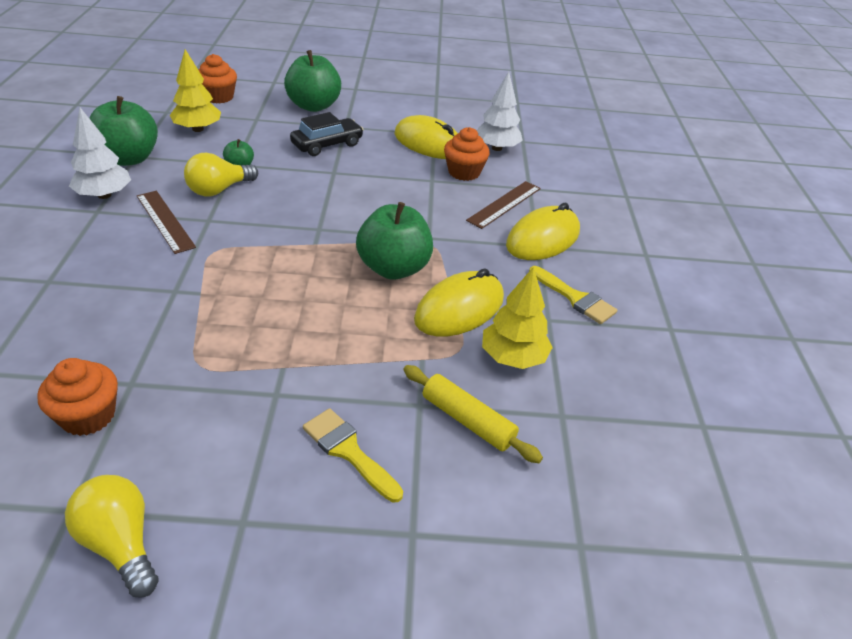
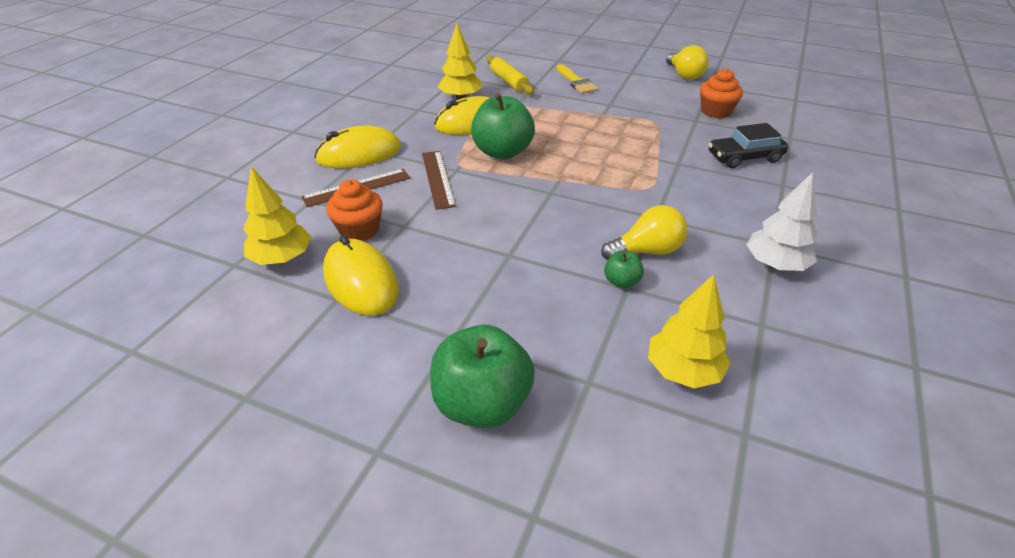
camera: 155 degrees left, 0 degrees up
green apple [89,96,158,166] -> none
brown ruler [137,191,196,254] -> brown ruler moved to [422,151,456,210]
orange cupcake [198,54,237,104] -> none
black car [290,112,364,156] -> black car moved to [708,123,788,168]
white tree [477,72,523,151] -> yellow tree [243,166,311,265]
yellow brush [529,266,617,324] -> none

